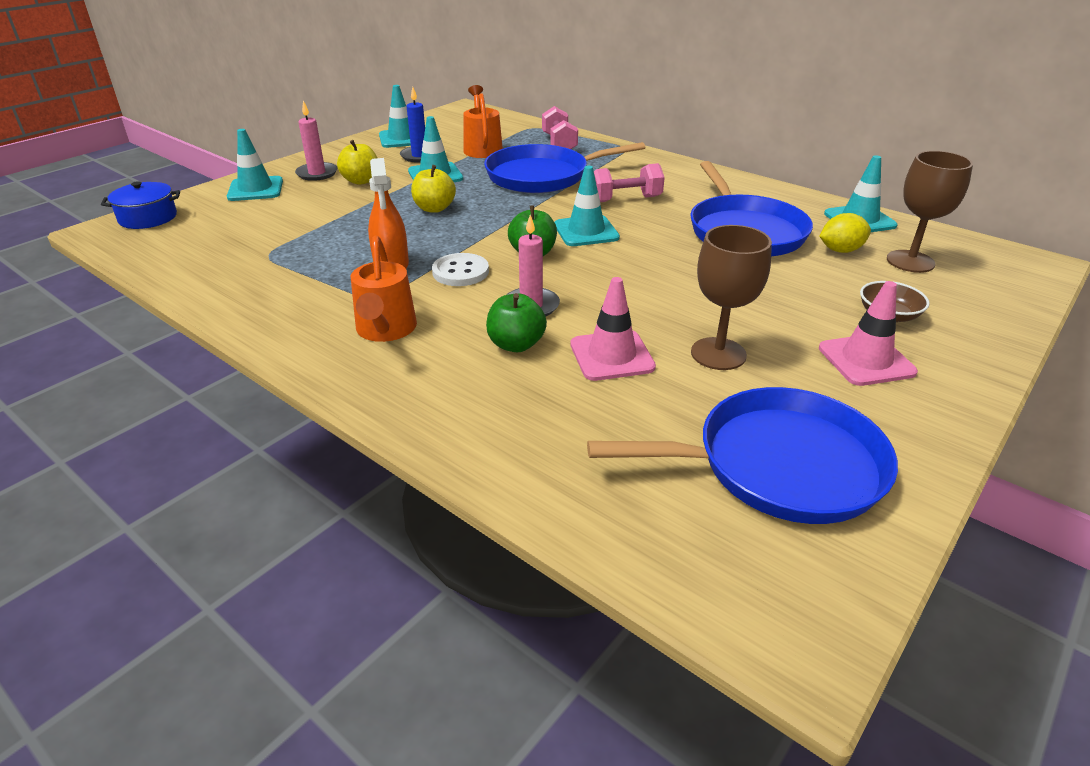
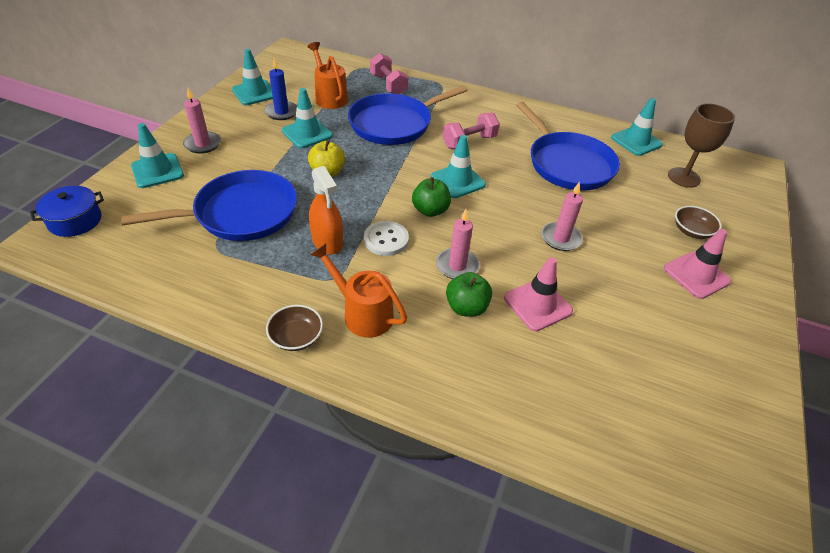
camera: 20 degrees left, 10 degrees up
yellow apple [337,140,377,185] -> none
orange watering can [351,235,417,342] -> orange watering can turned 150 degrees clockwise [310,243,407,338]
blue pan [587,387,898,524] -> blue pan moved to [121,170,297,241]
brown goblet [691,225,772,370] -> none
yellow lemon [819,213,871,253] -> none
none -> brown bowl [266,305,323,351]
none -> pink candle [541,182,583,251]

